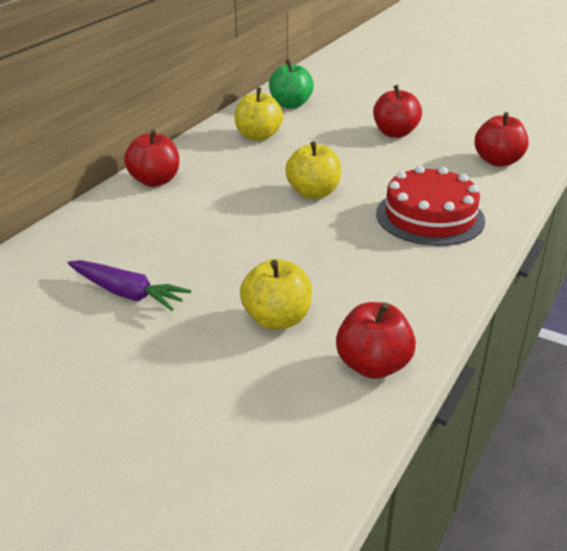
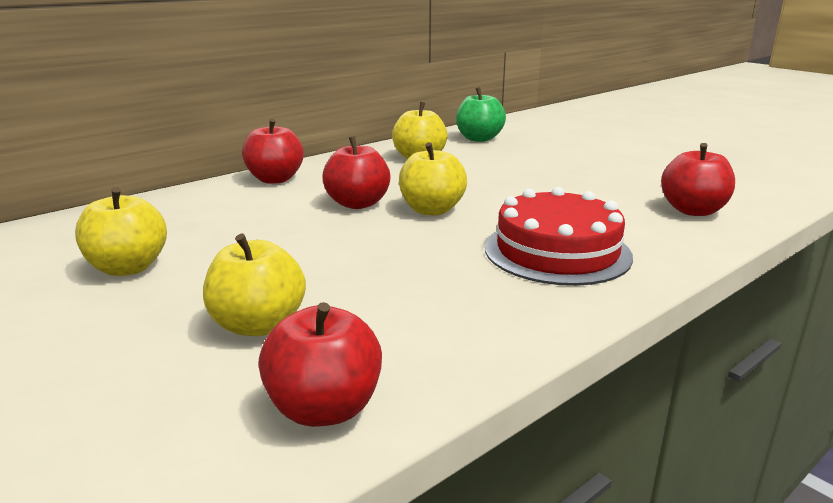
camera: 20 degrees right, 10 degrees down
purple carrot [68,260,191,311] -> yellow apple [75,187,167,276]
red apple [373,85,422,138] -> red apple moved to [322,136,390,209]

